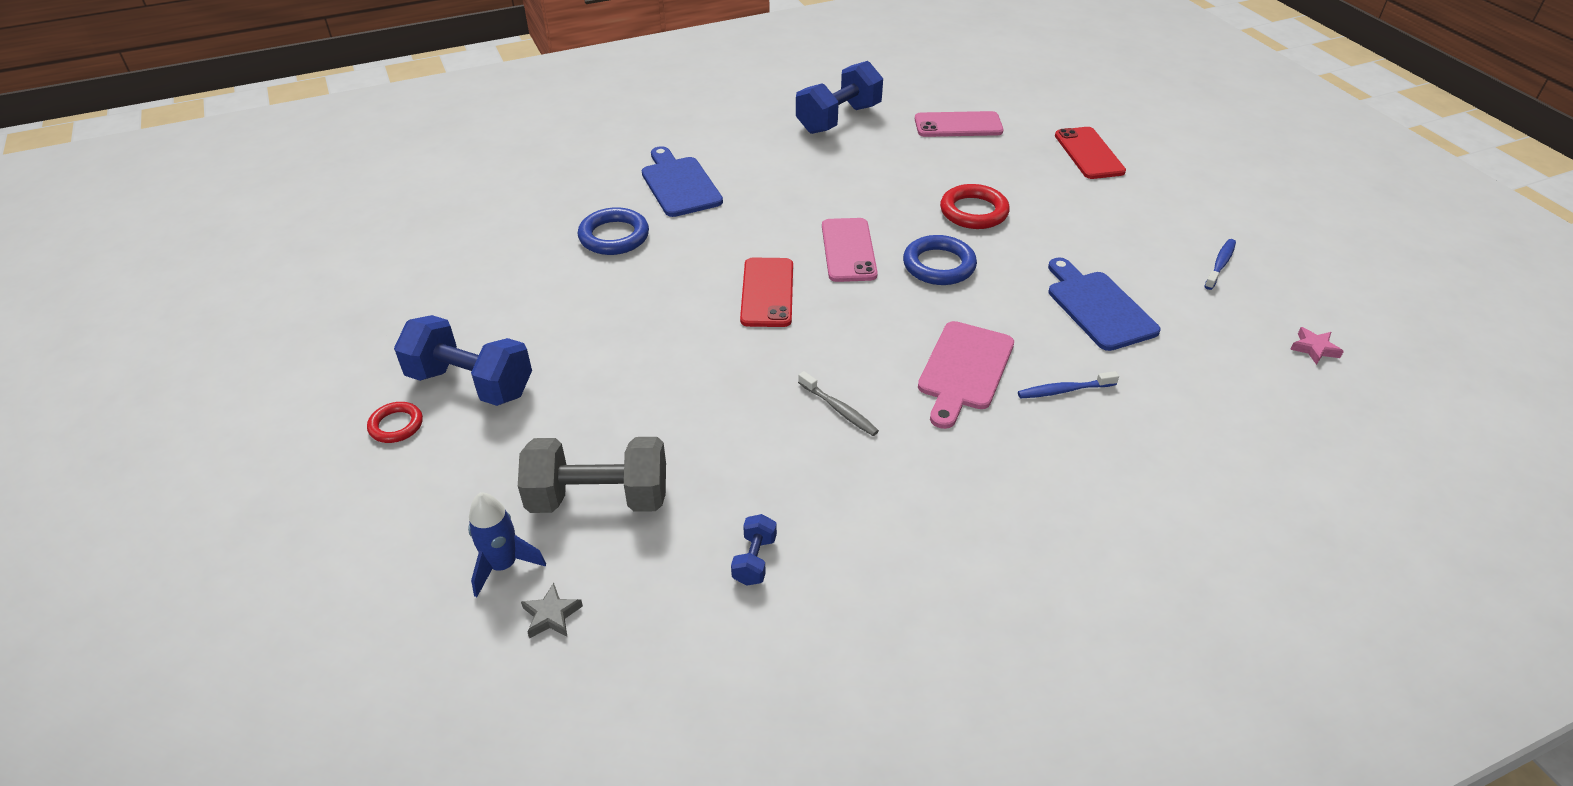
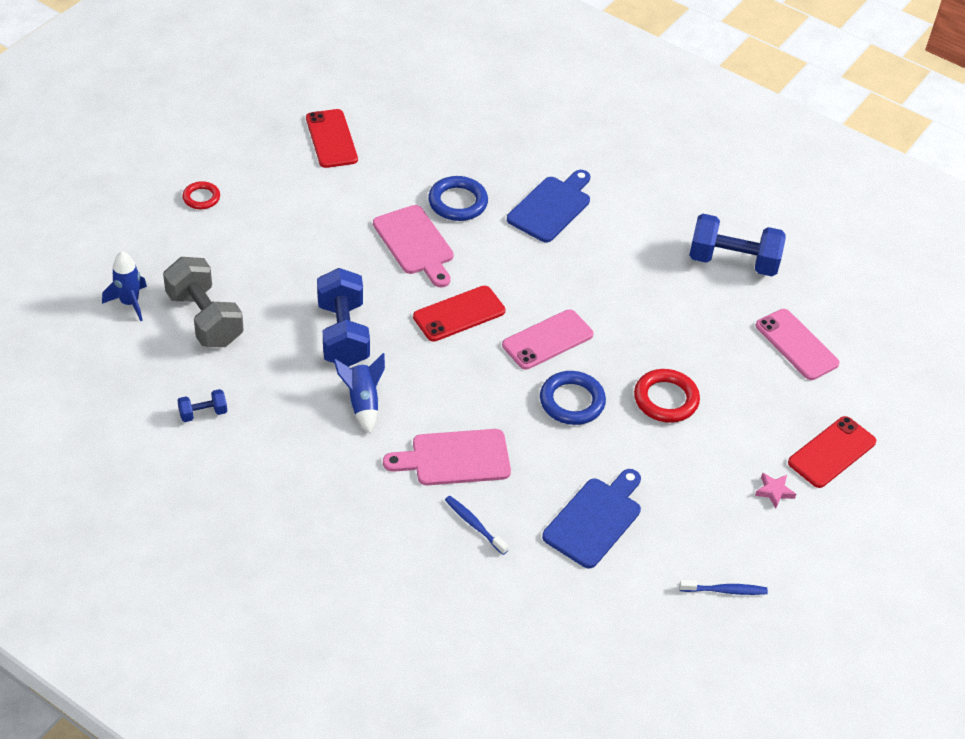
camera: 55 degrees right, 5 degrees up
blue dumbbell [394,315,532,406] -> blue dumbbell moved to [317,268,370,367]
grey star [521,583,583,639] -> none
grey toothbrush [798,371,879,436] -> blue rocket [334,353,385,434]
pink star [1290,327,1344,365] -> pink star moved to [755,473,796,508]
none -> red phone [306,109,358,168]
none -> pink cutting board [373,205,454,288]

